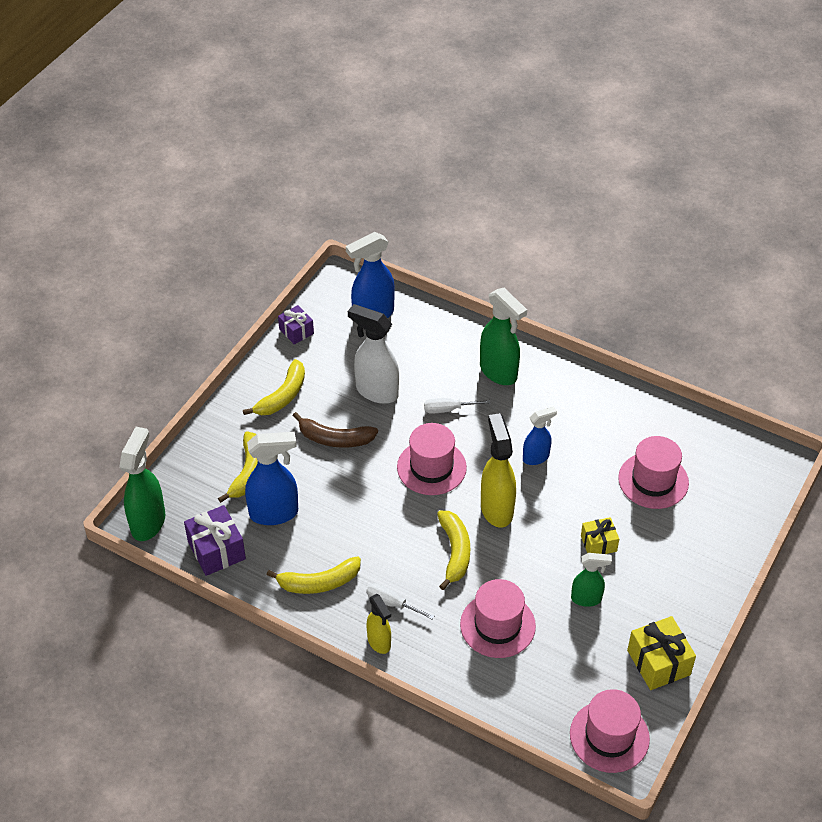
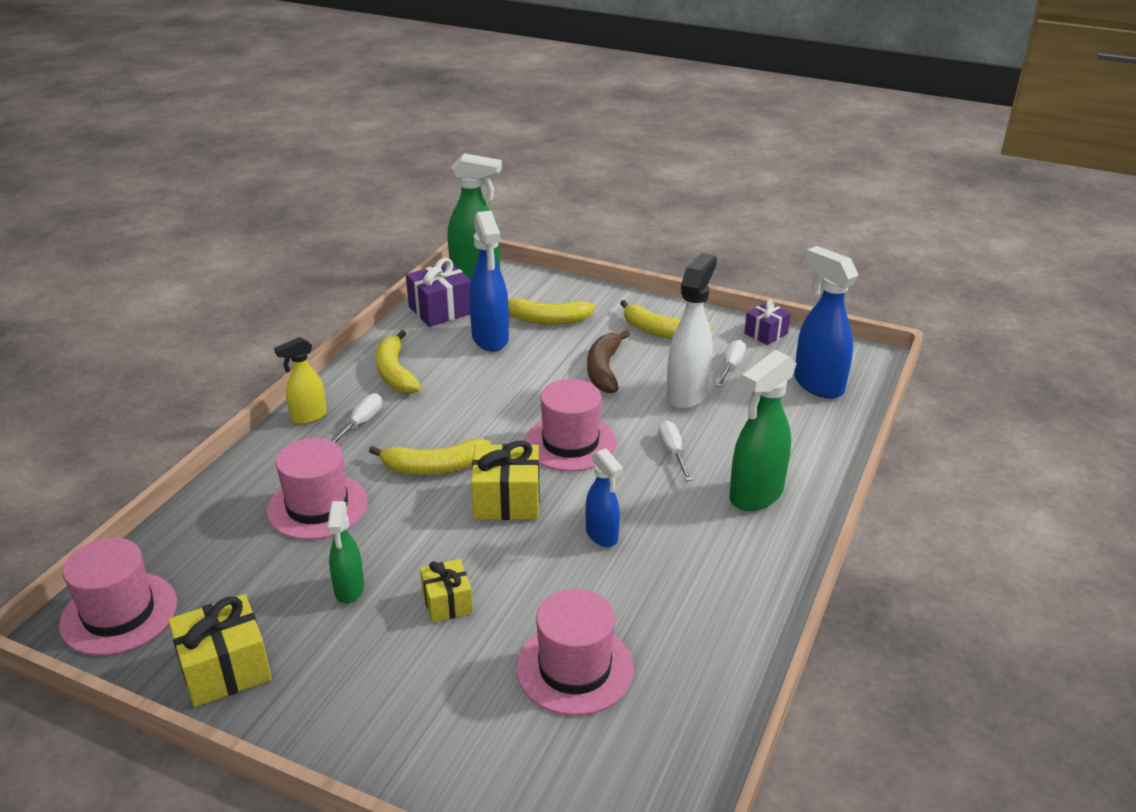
camera: 85 degrees right, 15 degrees down
yellow spray bottle [481,413,516,528] -> yellow gift [471,441,540,520]
none -> white screwdriver [716,340,746,387]

